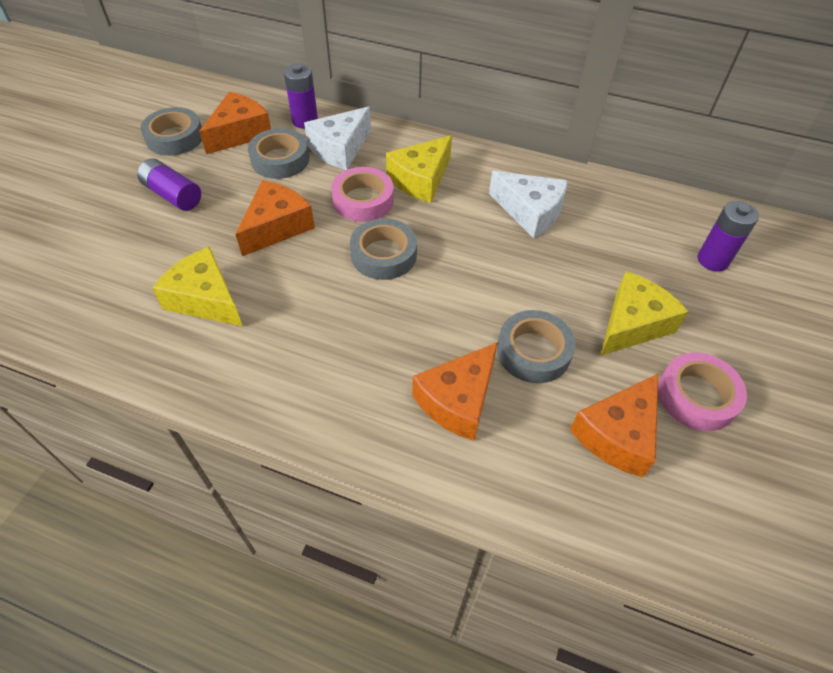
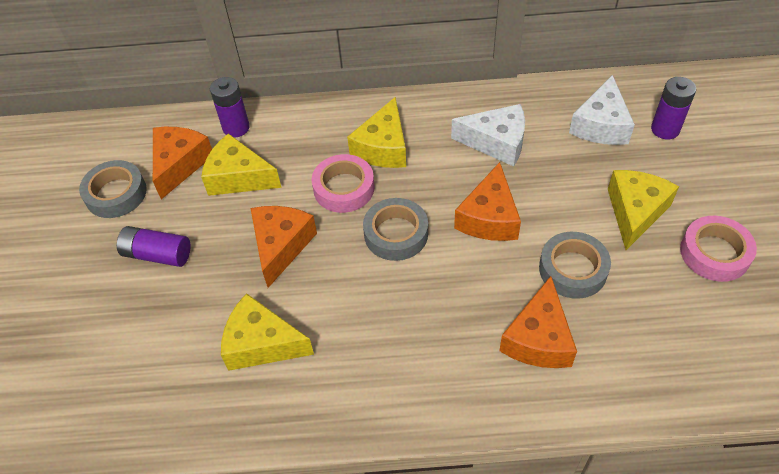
camera: 20 degrees left, 0 degrees up
grey tape [248,128,309,179] -> yellow cheese [201,133,281,196]
white cheese [304,107,371,170] -> white cheese moved to [569,75,635,145]
orange cheese [570,374,658,478] -> orange cheese moved to [454,162,521,241]

